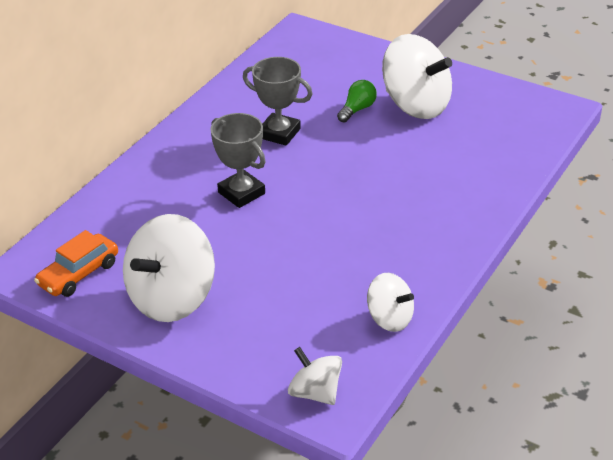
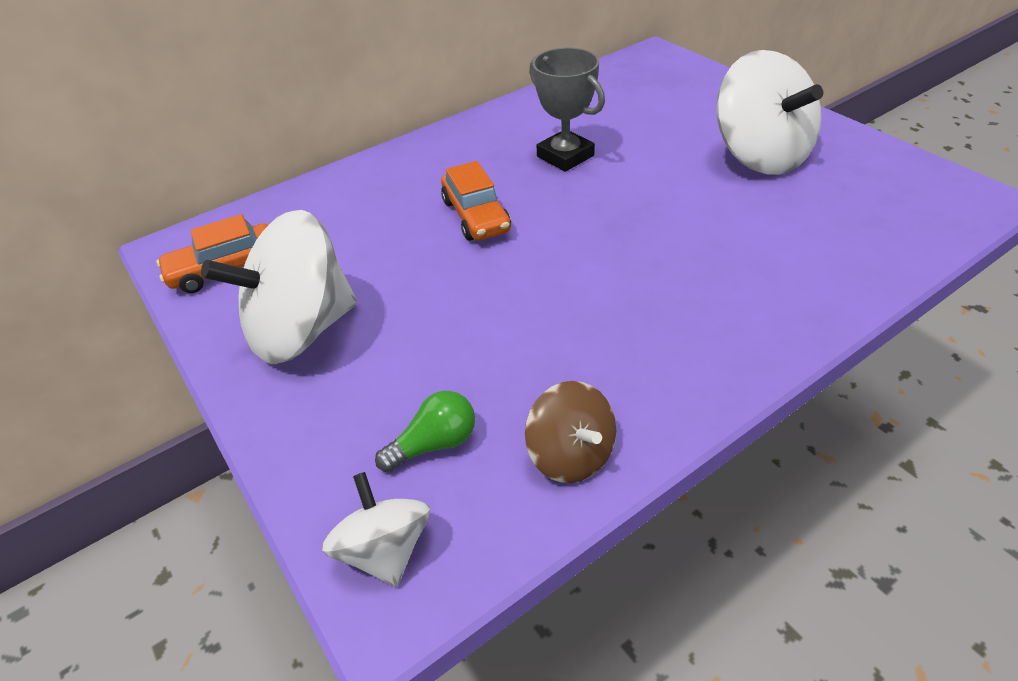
camera: 25 degrees right, 5 degrees up
grey trophy [210,113,266,208] -> orange car [441,161,511,241]
green light bulb [337,80,377,122] -> green light bulb moved to [375,391,475,472]
white spinning top [367,273,414,332] -> brown spinning top [525,381,616,483]

